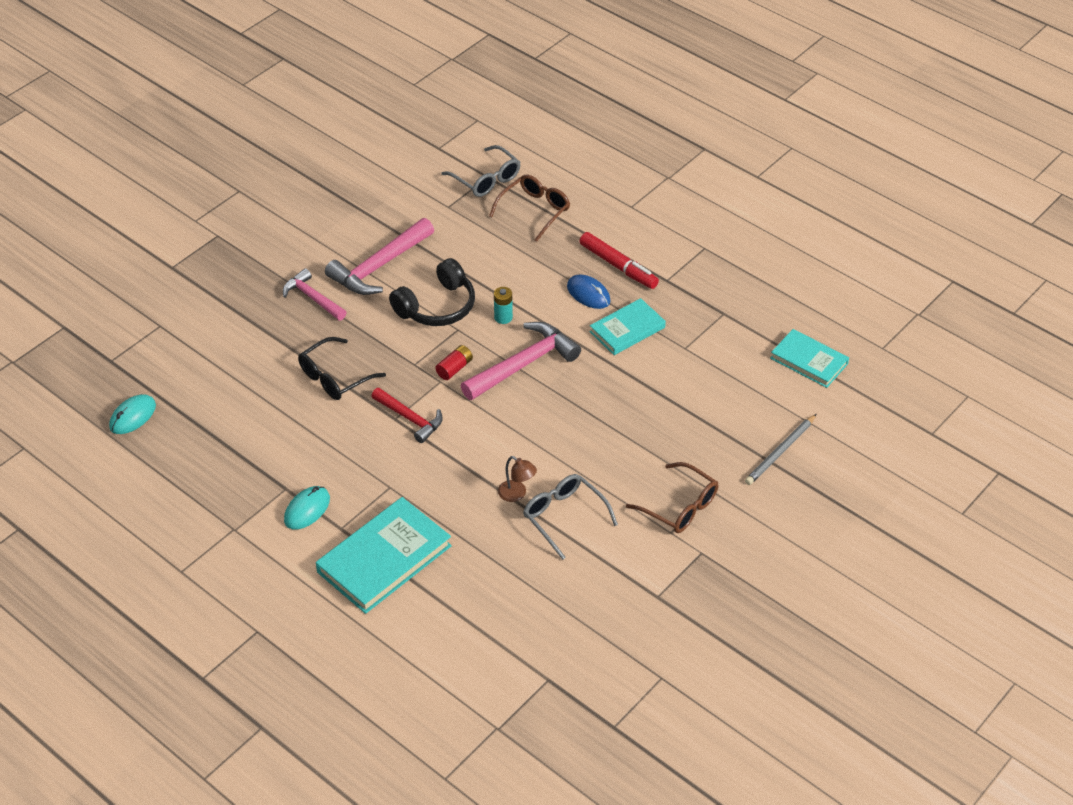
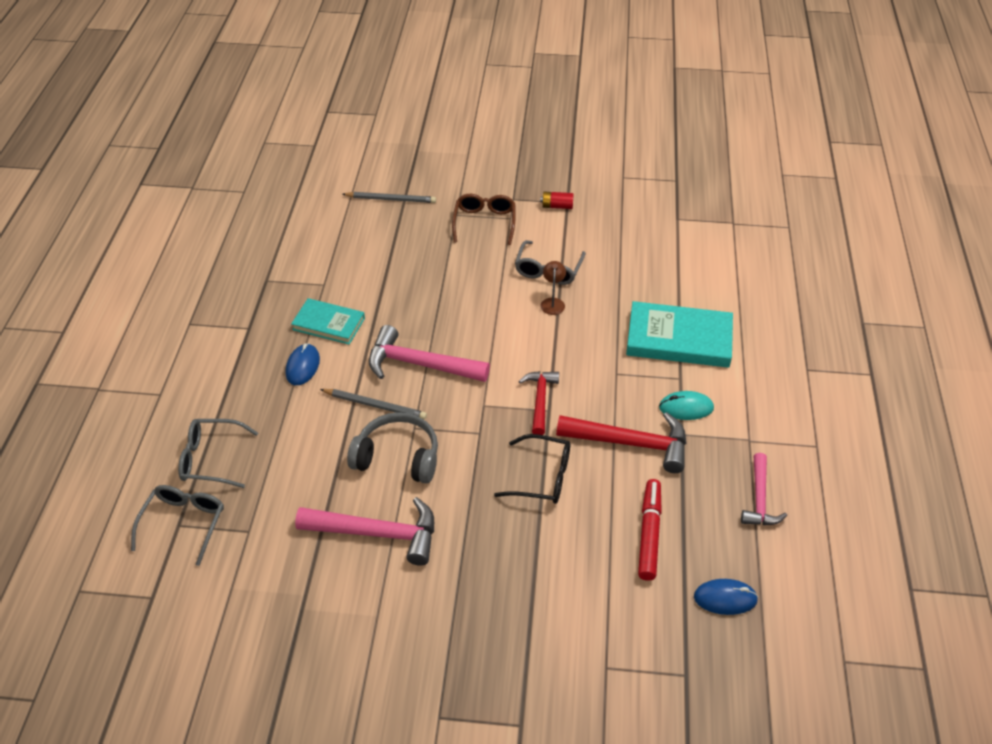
camera: 125 degrees left, 0 degrees up
turquoise mouse [109,394,156,434] -> blue mouse [694,579,758,615]
pink hammer [283,268,347,320] -> pink hammer moved to [741,453,787,525]
black headphones [389,258,475,326] -> grey headphones [347,412,438,483]
red battery [435,345,473,380] -> red battery moved to [540,192,574,209]
brown glasses [489,174,570,242] -> grey glasses [178,419,258,488]
turquoise battery [494,287,513,324] -> grey pencil [320,389,427,420]
red marker [579,232,659,289] -> red marker moved to [638,479,662,581]
turquoise book [770,329,849,388] -> none
none -> red hammer [556,412,686,473]

